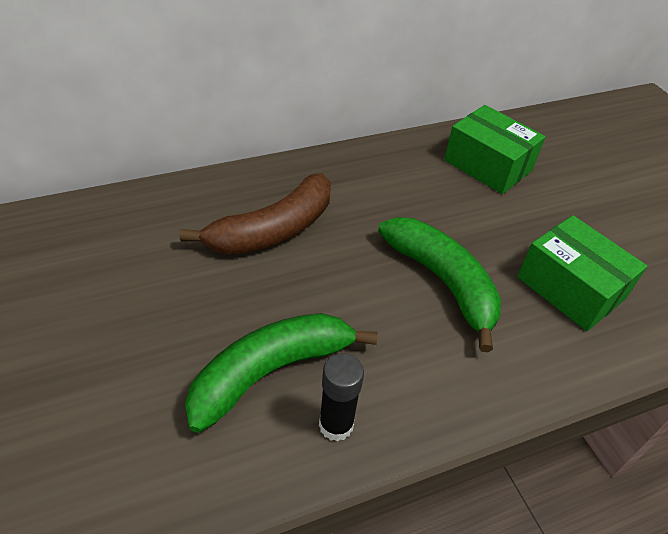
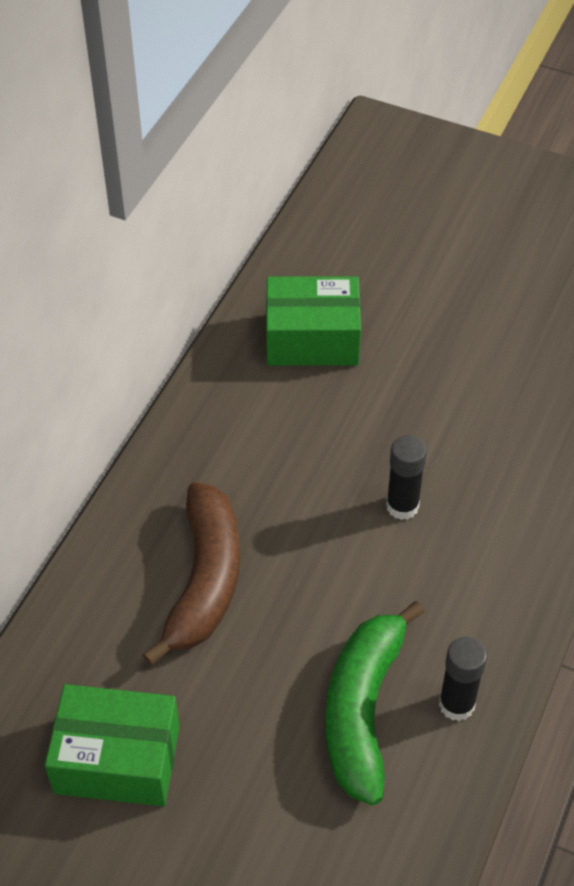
camera: 40 degrees left, 5 degrees up
green banana [378,217,501,352] -> black glue stick [386,435,427,520]
green box [517,215,647,331] -> green box moved to [45,684,180,806]

